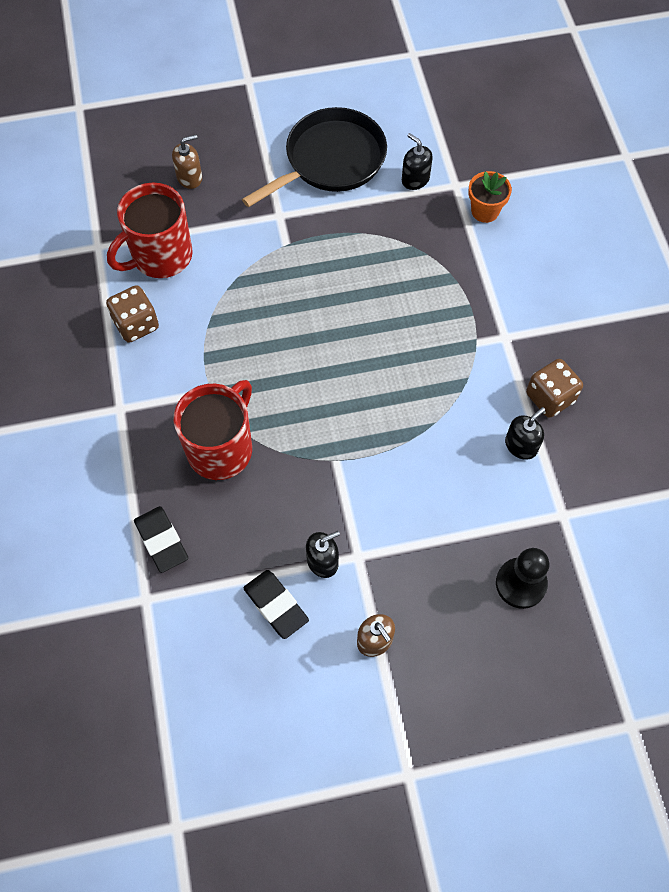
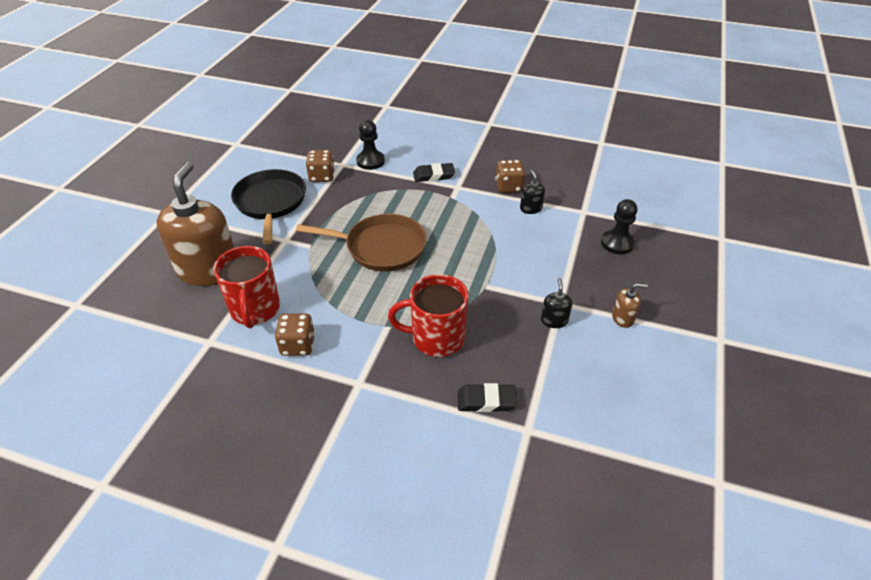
camera: 60 degrees left, 20 degrees down
brown soap dispenser [172,135,202,189] -> brown soap dispenser [156,162,234,286], size x2.46
red mug [173,380,252,480] -> red mug turned 60 degrees counterclockwise [388,274,469,357]
black eraser [243,570,309,639] -> black eraser moved to [413,163,455,182]
black soap dispenser [402,133,433,190] -> brown dice [306,150,335,182]
orange flower pot [469,171,512,223] -> black pawn [356,120,385,170]
none -> brown pan [296,214,427,272]

